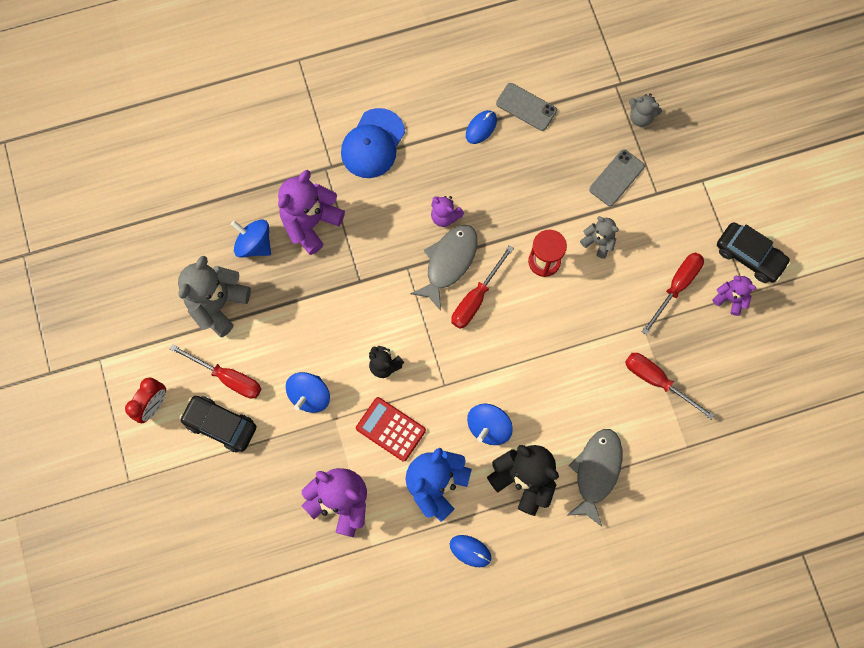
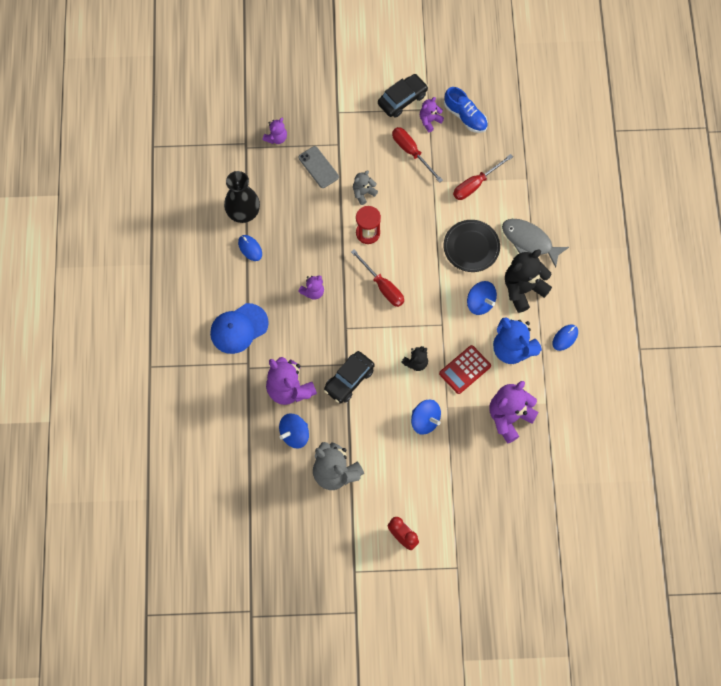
camera: 75 degrees left, 5 degrees down
red screwdriver [170,344,261,399] -> none
black car [179,396,257,453] -> black car moved to [324,351,374,403]
blue cap [341,108,405,178] -> blue cap turned 105 degrees clockwise [210,303,269,354]
grey fish [410,225,478,311] -> none
grey phone [496,83,557,131] -> black vase [224,171,260,223]
grey teddy bear [629,94,662,127] -> purple teddy bear [263,118,287,144]
none -> blue shoe [444,87,488,133]
none -> black plate [444,220,500,272]

